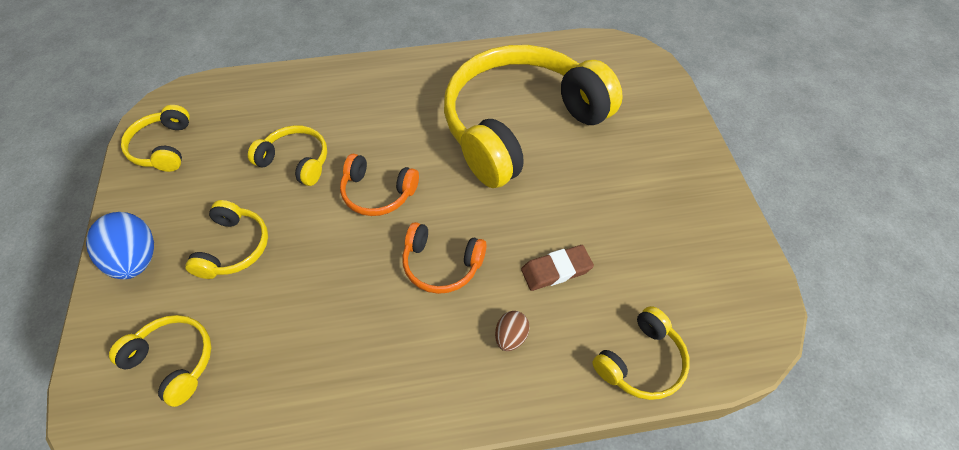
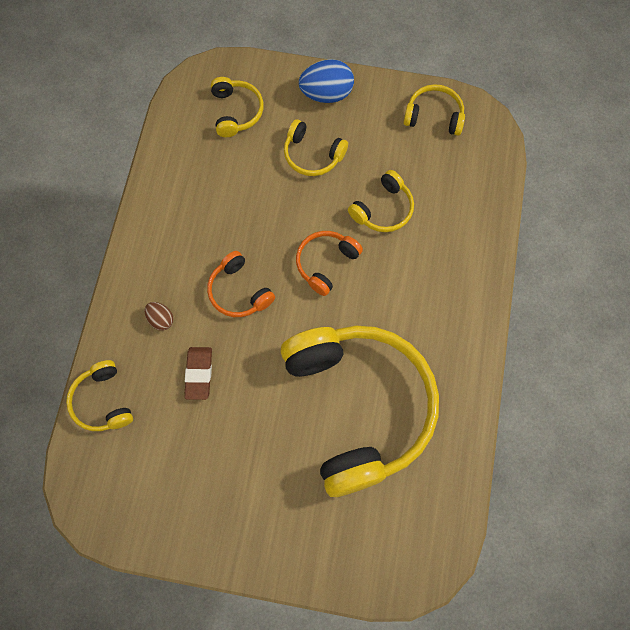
camera: 110 degrees right, 15 degrees up
yellow headphones [109,315,211,407] -> yellow headphones turned 60 degrees counterclockwise [211,77,264,137]
orange headphones [402,222,487,294] -> orange headphones turned 75 degrees counterclockwise [207,251,275,317]

